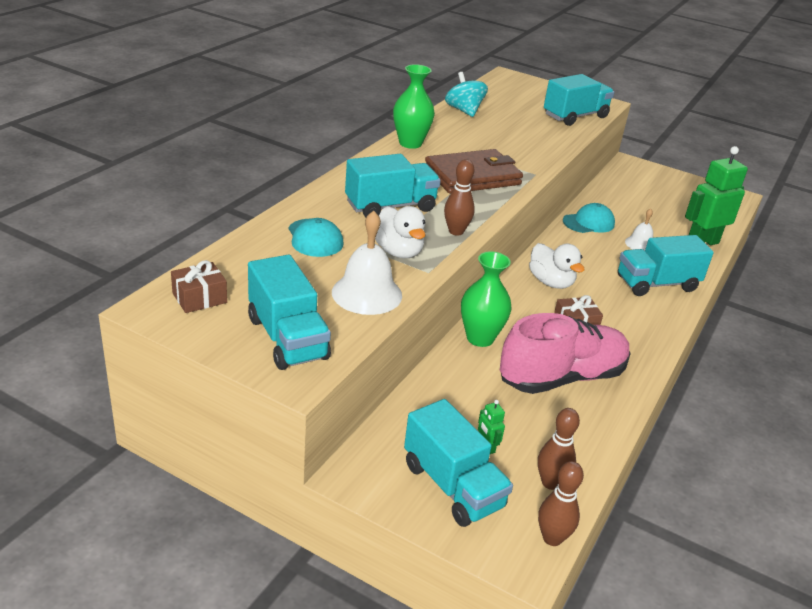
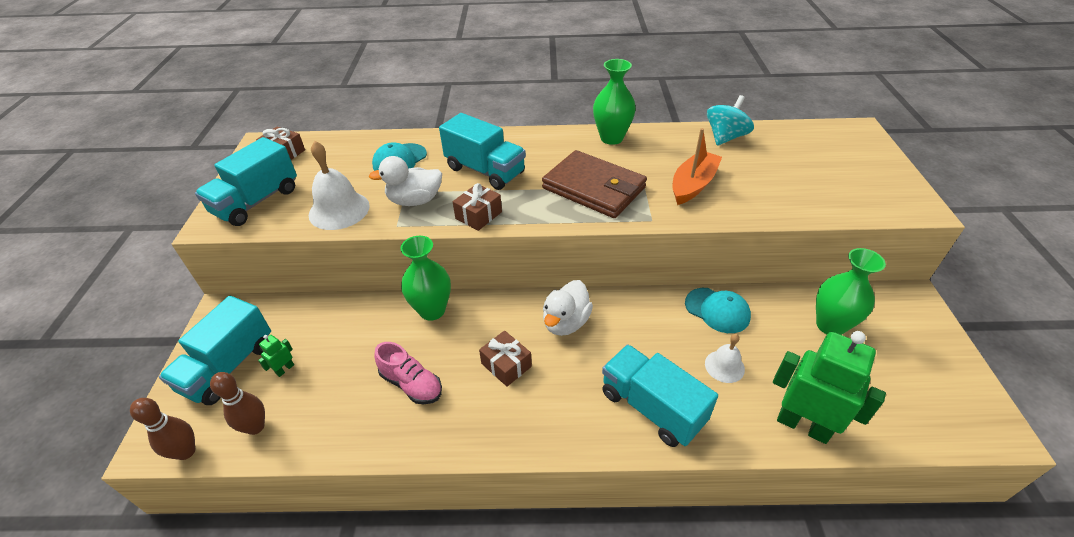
camera: 65 degrees right, 10 degrees up
white duck [375,206,426,258] -> white duck turned 45 degrees clockwise [369,156,442,206]
brown bowling pin [444,159,475,236] -> brown gift [453,183,502,231]
pink shoe [500,313,631,394] -> pink shoe [374,342,442,404], size x0.53
turquoise truck [544,74,614,126] -> none
none -> orange boat [672,128,722,205]
none -> green vase [816,248,886,335]

